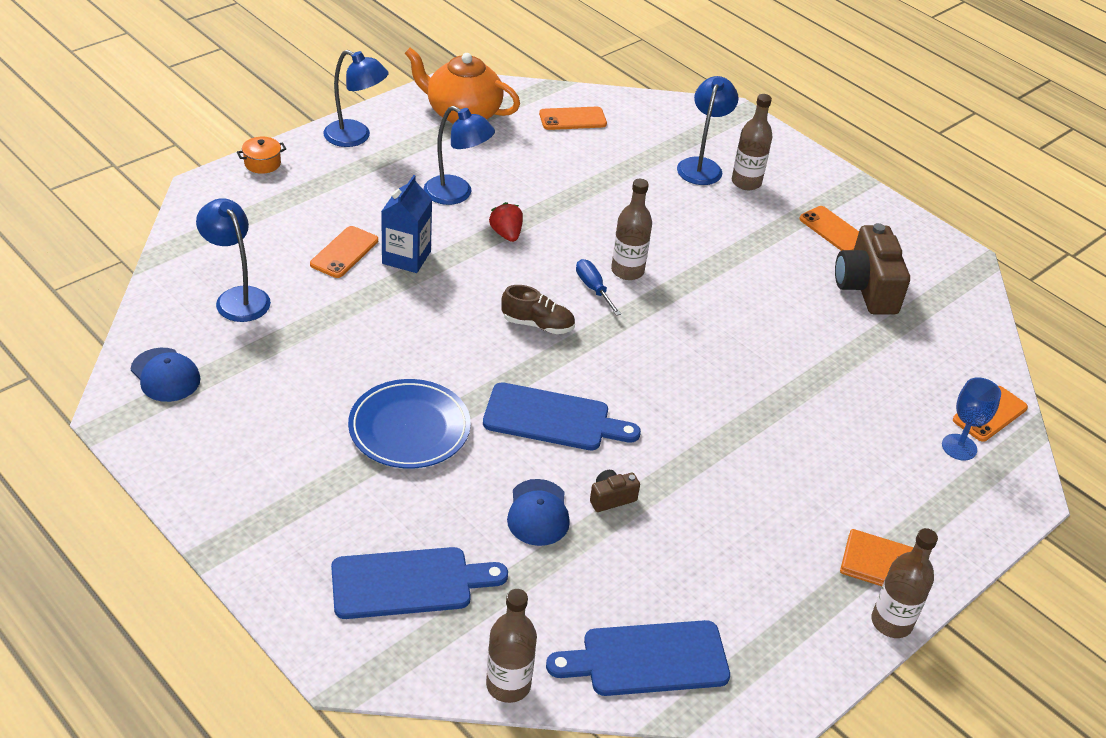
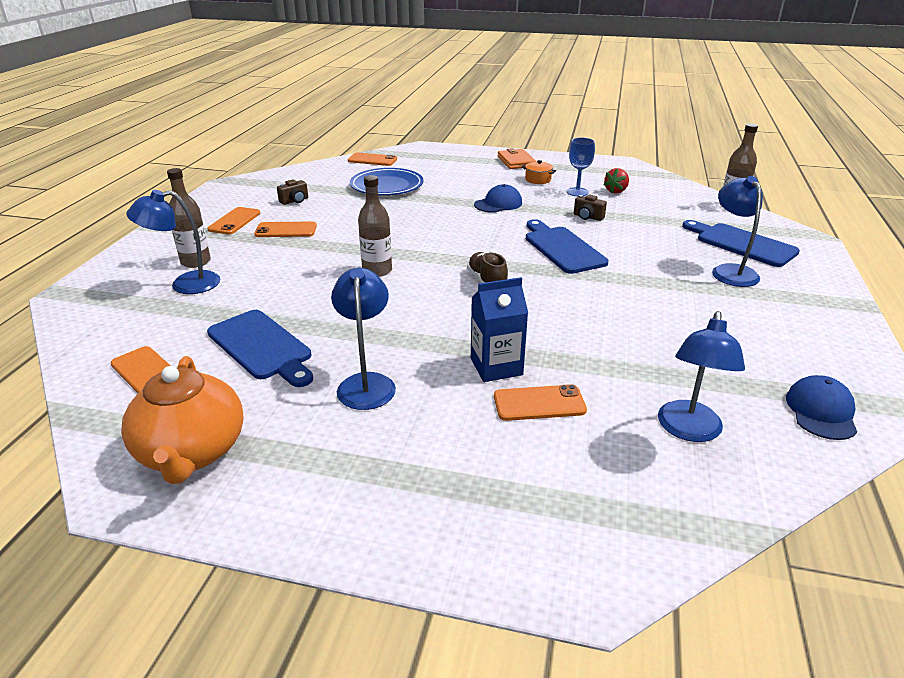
camera: 120 degrees left, 10 degrees down
orange pot [237,137,286,174] -> orange pot moved to [522,160,556,184]
blue lamp [323,50,389,147] -> blue lamp moved to [712,176,763,287]
blue plate [348,379,471,469] -> blue plate moved to [350,168,423,195]
red strawberry [489,202,523,242] -> red strawberry moved to [603,168,629,194]
blue cap [507,479,570,546] -> blue cap moved to [474,184,522,213]
blue cutting board [546,620,730,696] -> blue cutting board moved to [207,310,313,387]
blue screwdriver [576,259,621,316] -> none
brown camera [835,223,910,315] -> brown camera [277,179,308,205], size x0.47
brown bottle [871,528,938,638] -> none
blue goblet [942,377,1001,460] -> blue goblet moved to [566,137,595,197]
none -> orange phone [254,221,317,237]

